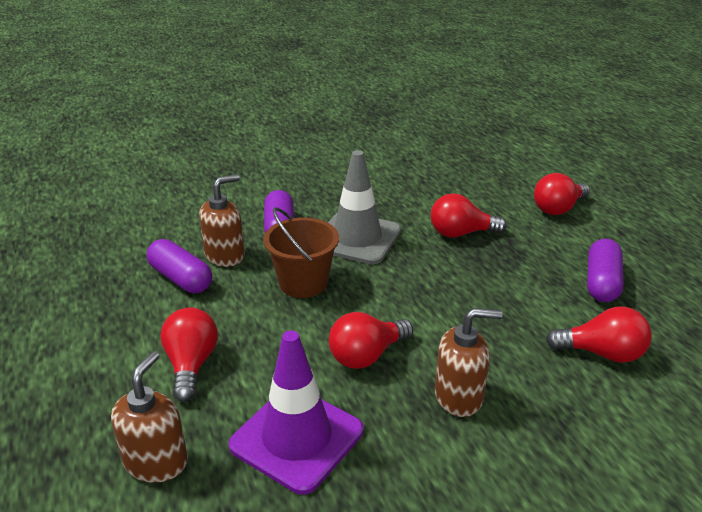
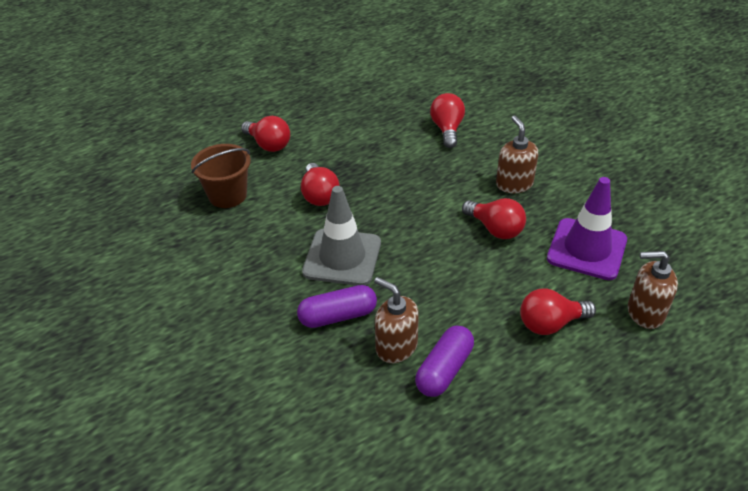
camera: 100 degrees left, 10 degrees up
brown bucket [263,207,339,298] -> brown bucket moved to [191,144,251,208]
purple capsule [587,239,624,302] -> none

